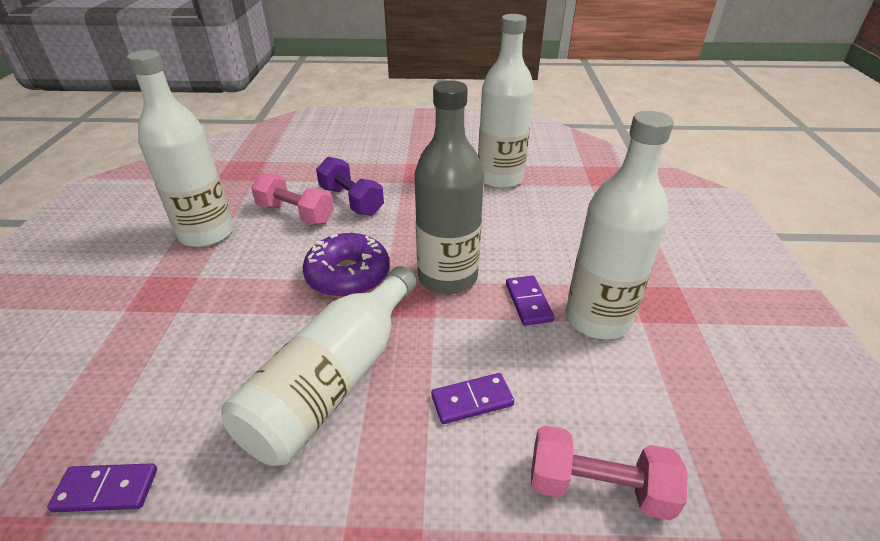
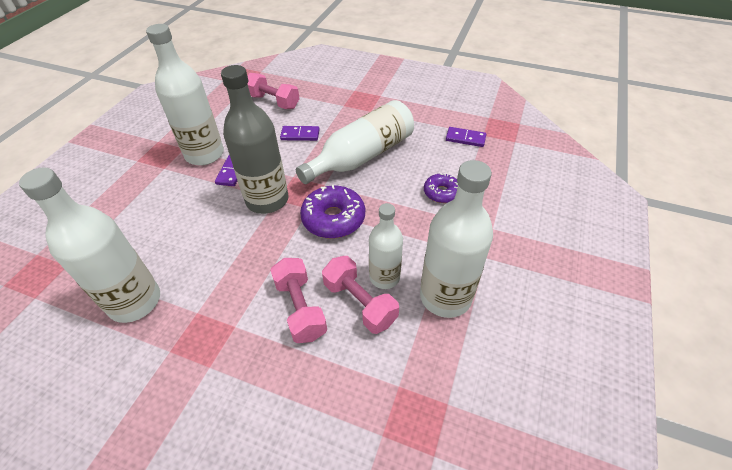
camera: 160 degrees left, 10 degrees up
purple dumbbell [316,157,384,216] -> pink dumbbell [270,258,327,343]
none -> white bottle [369,203,403,289]
none -> purple donut [424,173,458,203]

